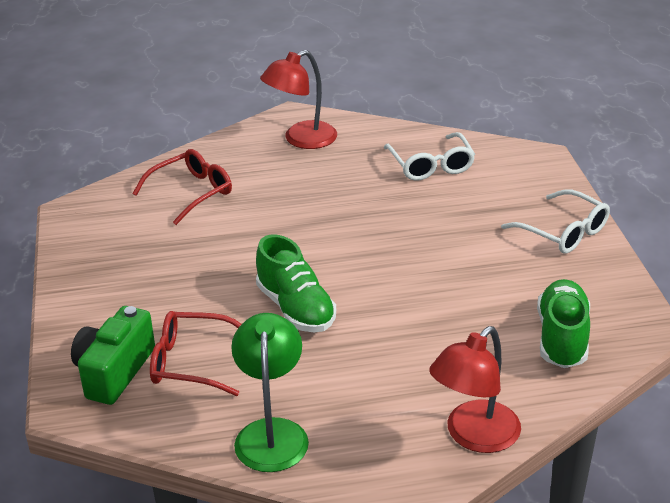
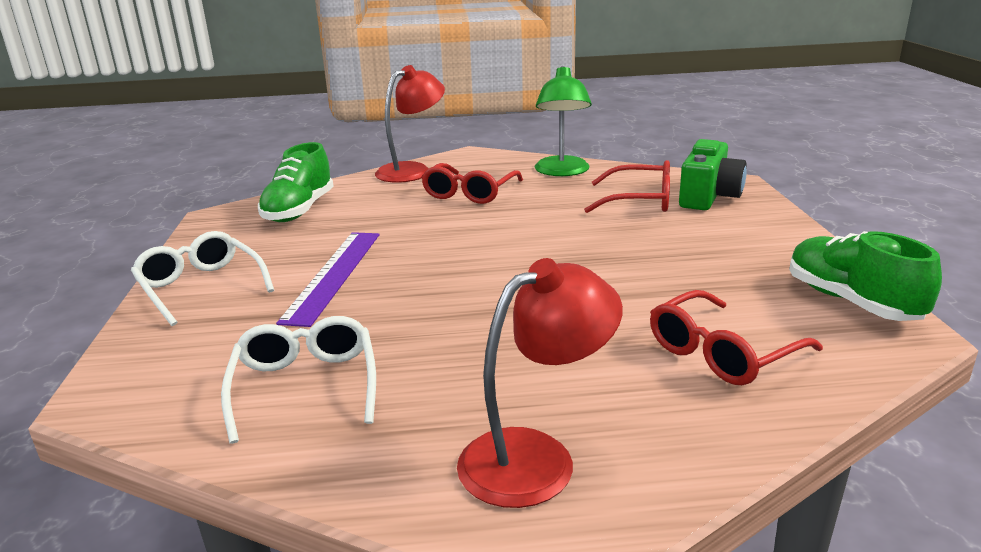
camera: 175 degrees left, 10 degrees down
green shoe [256,234,336,332] -> green shoe moved to [789,231,942,321]
none -> purple ruler [276,232,379,327]
none -> red glasses [421,163,523,204]

